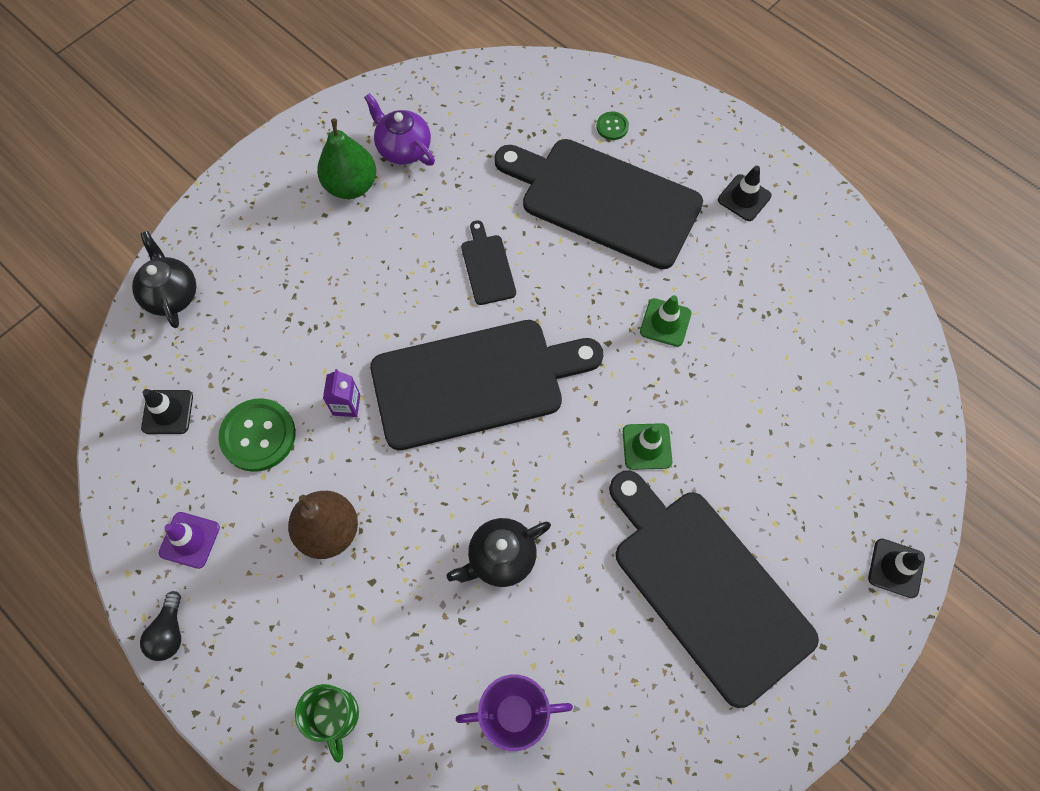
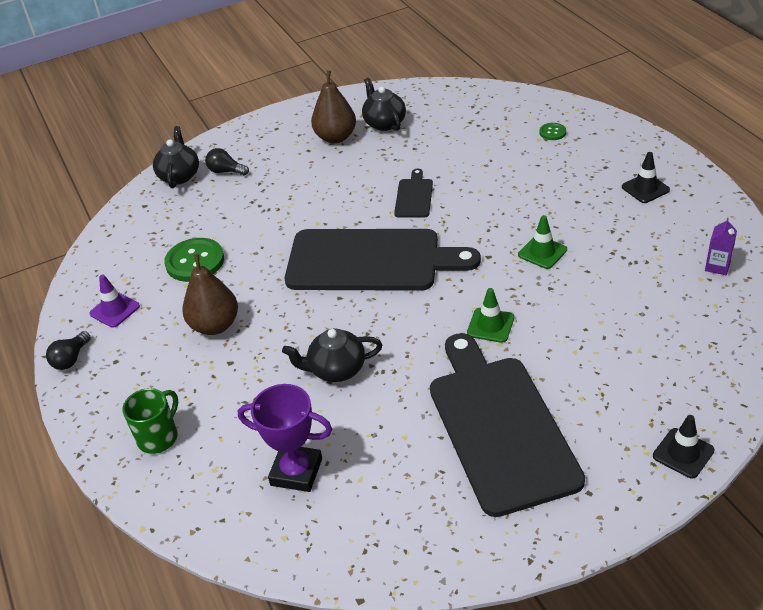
camera: 25 degrees right, 25 degrees down
black traffic cone [141,389,193,434] -> none
green mug [295,684,359,763] -> green mug turned 150 degrees counterclockwise [122,388,178,454]
green pear [317,119,376,199] -> brown pear [311,70,356,143]
purple carton [323,369,360,417] -> purple carton moved to [705,218,737,275]
purple teapot [364,93,435,166] -> black teapot [362,78,406,131]
black cutting board [494,139,703,269] -> none
none -> black light bulb [205,148,249,175]

